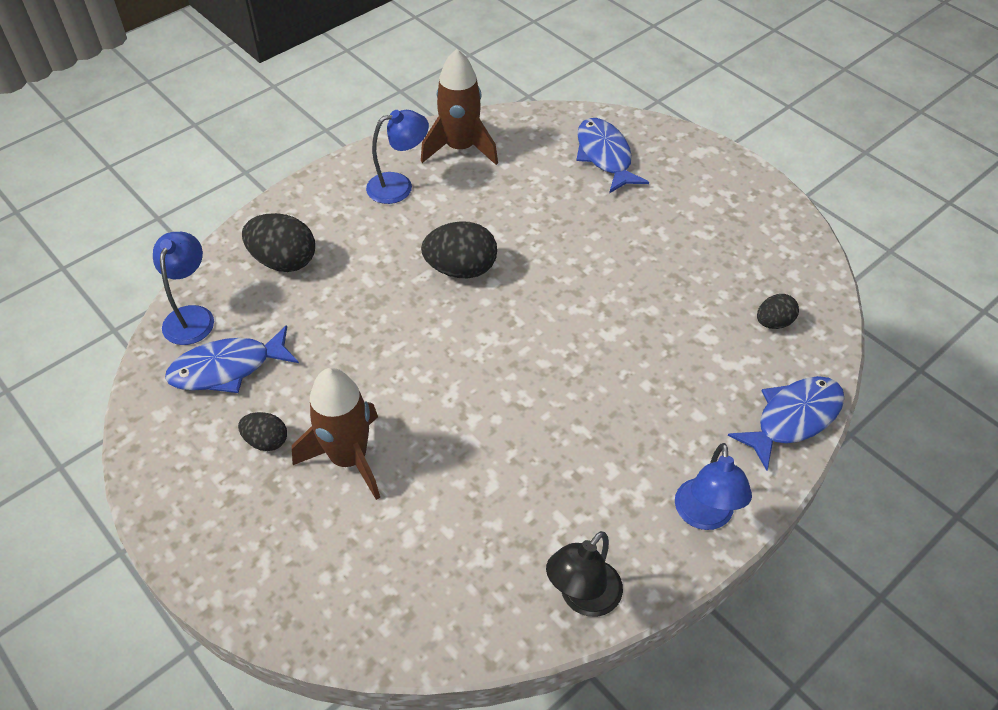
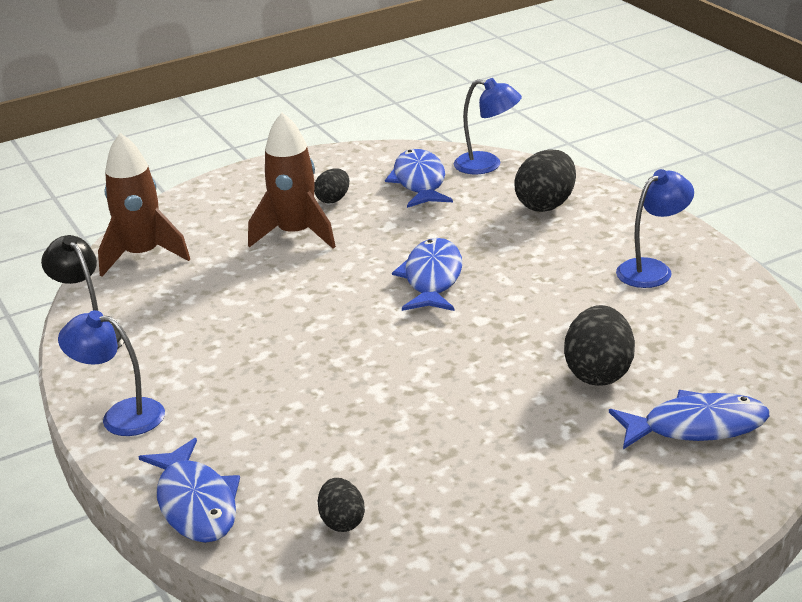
camera: 105 degrees right, 20 degrees down
blue lamp [366,110,429,204] -> blue lamp turned 120 degrees counterclockwise [616,169,694,288]
brown rocket [421,49,498,165] -> brown rocket moved to [98,133,190,277]
black egg [421,221,497,278] -> black egg moved to [564,305,635,386]
none -> blue fish [392,238,462,311]

